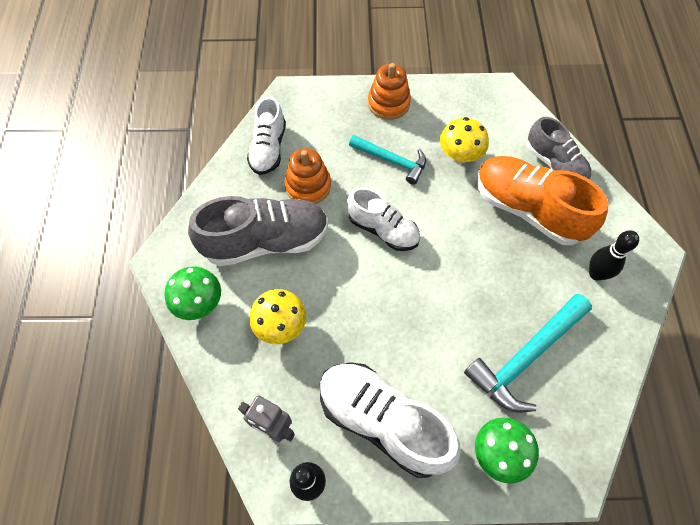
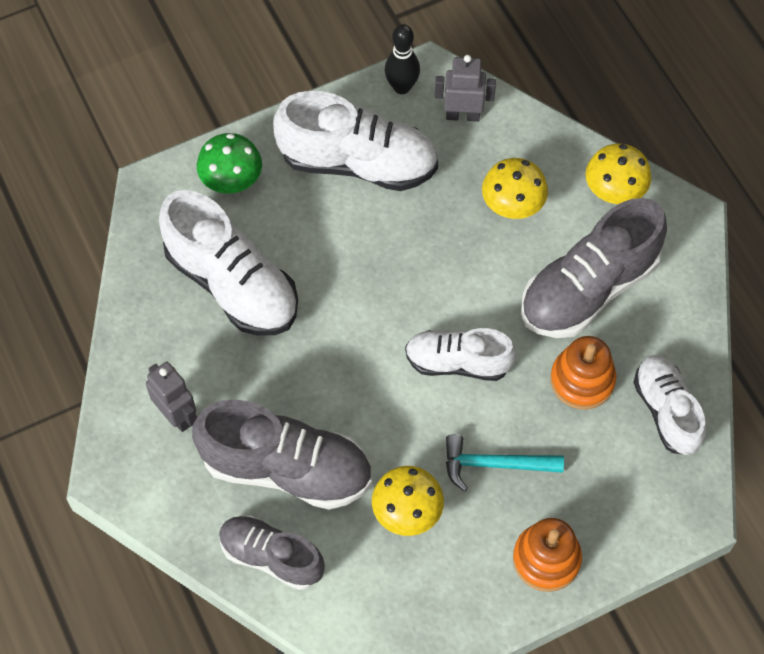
camera: 155 degrees right, 0 degrees up
green mushroom [164,266,221,320] -> yellow mushroom [586,144,652,204]
turquoise hammer [464,294,592,413] -> white shoe [159,190,298,336]
orange shoe [477,156,608,245] -> grey shoe [192,400,372,510]
black bowling pin [589,230,639,281] -> grey robot [146,362,197,432]

